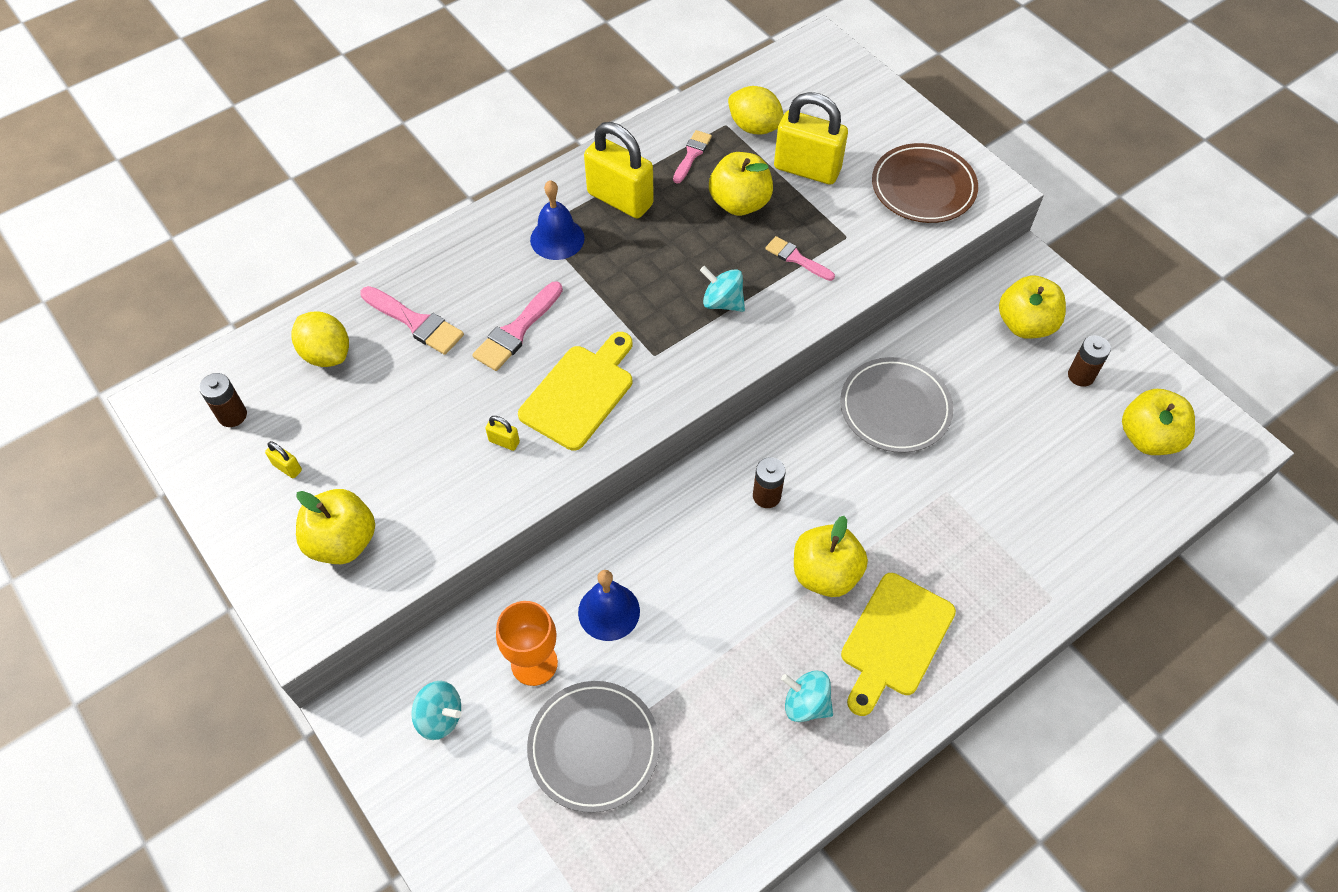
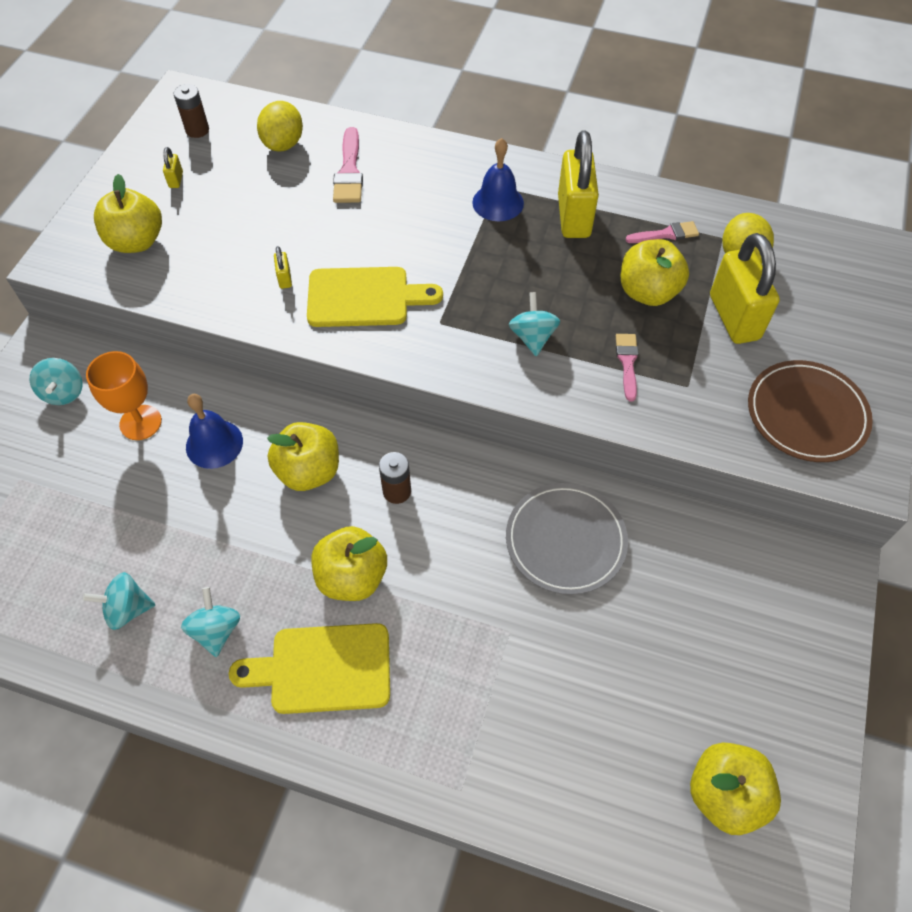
camera: 55 degrees right, 0 degrees up
pink brush [473,282,563,371] -> none
grey plate [527,681,660,813] -> none
yellow apple [999,275,1066,339] -> yellow apple moved to [267,422,339,491]
brown battery [1068,335,1111,387] -> none
none -> turquoise spinning top [83,572,155,630]

